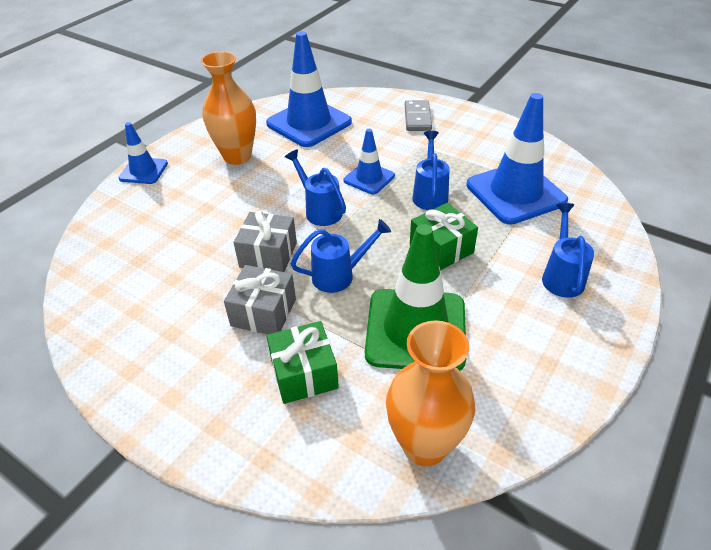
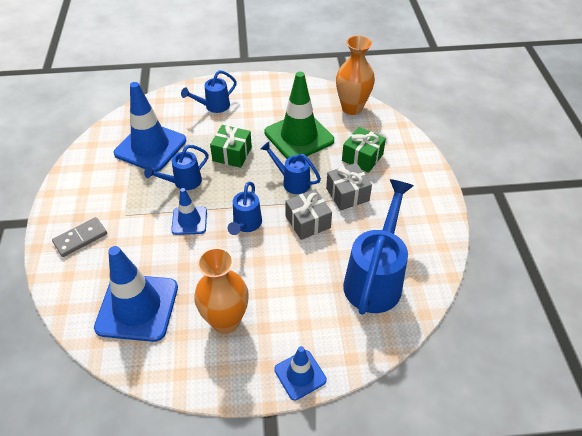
camera: 130 degrees left, 5 degrees up
none -> blue watering can [343,179,414,315]

